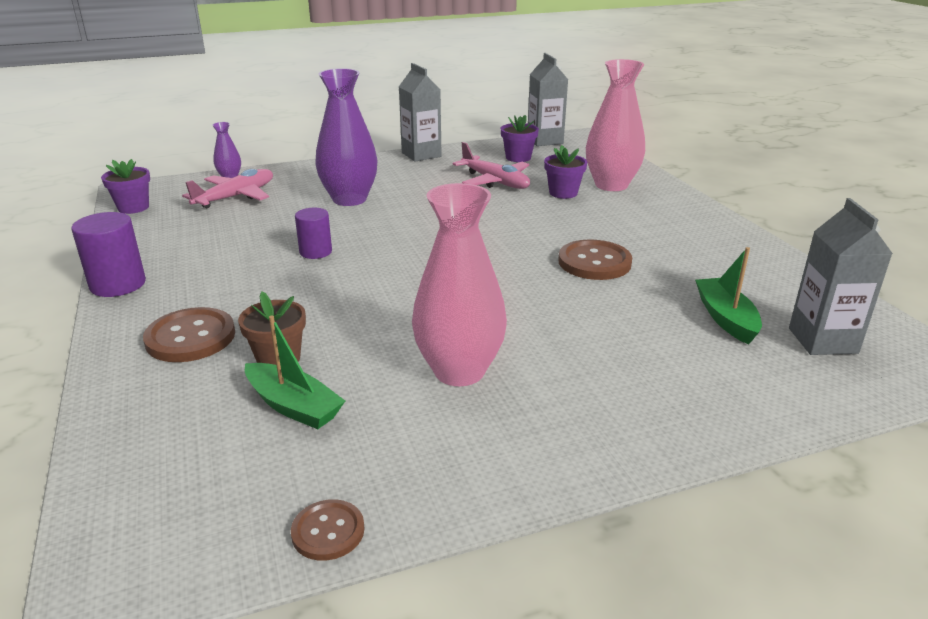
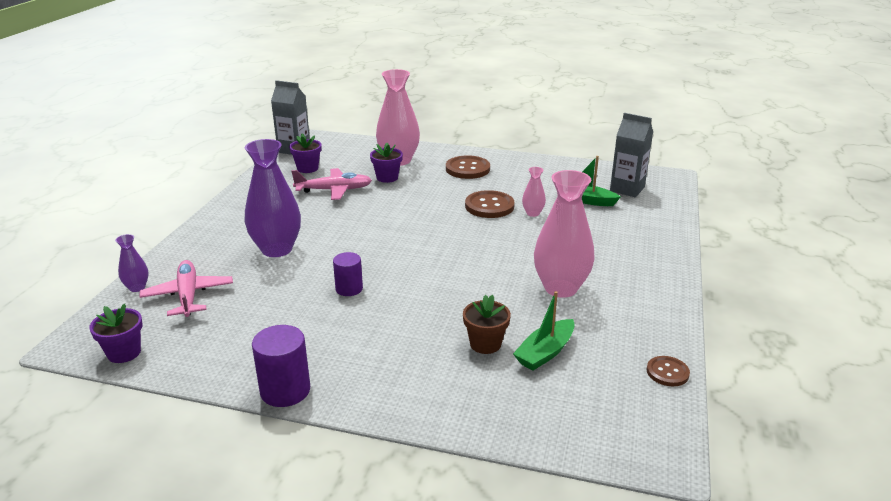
camera: 55 degrees left, 0 degrees up
brown button [143,307,235,362] -> brown button moved to [446,155,490,179]
green boat [245,316,345,429] -> green boat turned 150 degrees clockwise [513,291,575,371]
grey carton [399,63,442,162] -> none
none -> pink vase [522,167,546,217]

